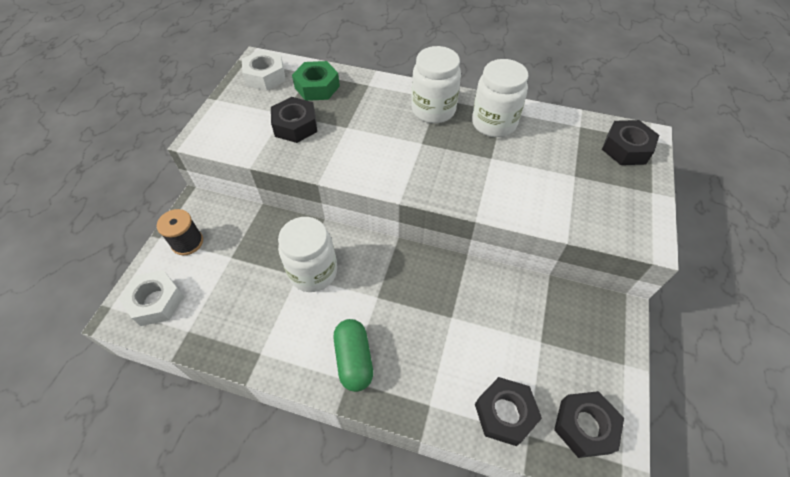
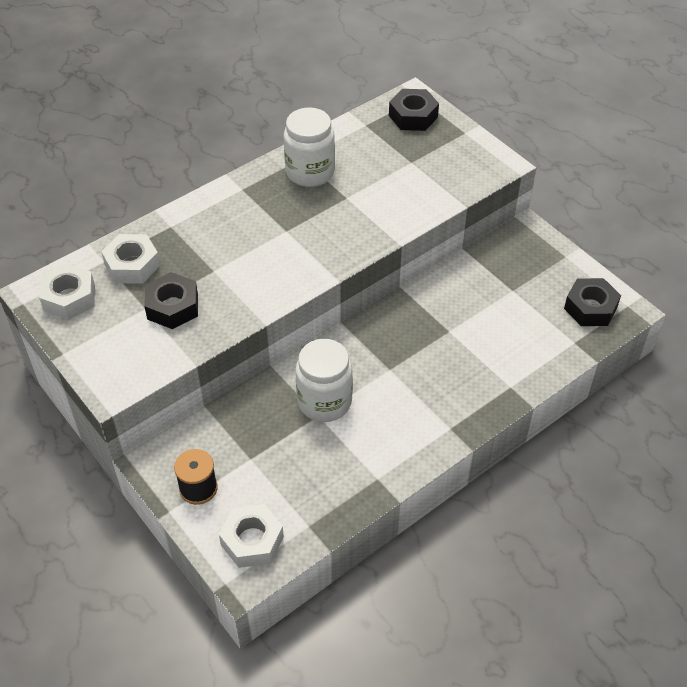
camera: 55 degrees left, 5 degrees down
green nut [292,61,340,101] -> white nut [101,234,160,284]
green capsule [334,319,373,392] -> none
white jar [412,46,461,123] -> none
black nut [475,377,542,446] -> none

